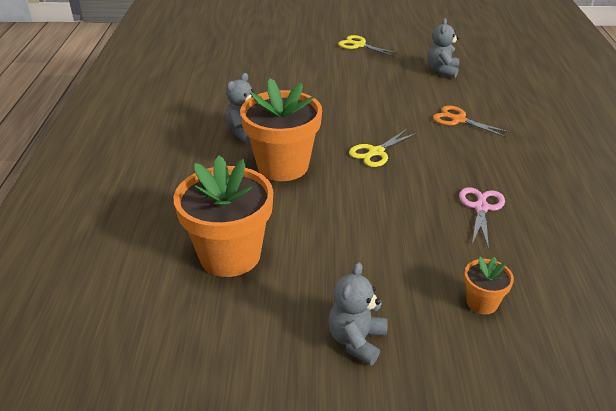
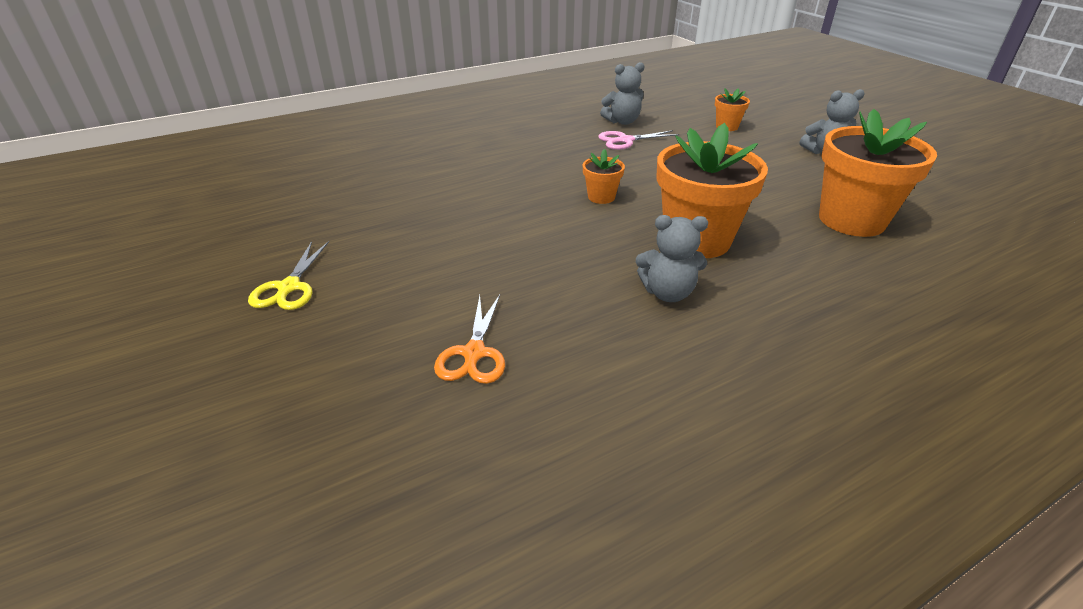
camera: 120 degrees left, 0 degrees up
yellow scissors [349,129,417,167] -> orange flower pot [583,149,625,204]
grey teddy bear [427,18,459,78] -> grey teddy bear moved to [600,62,645,125]
orange scissors [433,106,511,137] -> orange scissors moved to [434,295,505,384]

